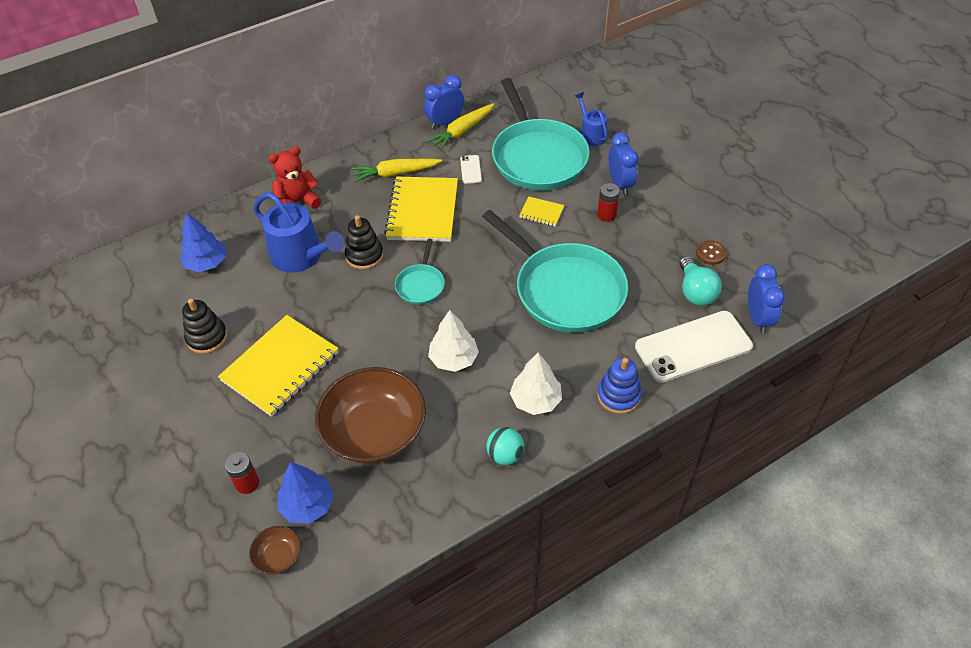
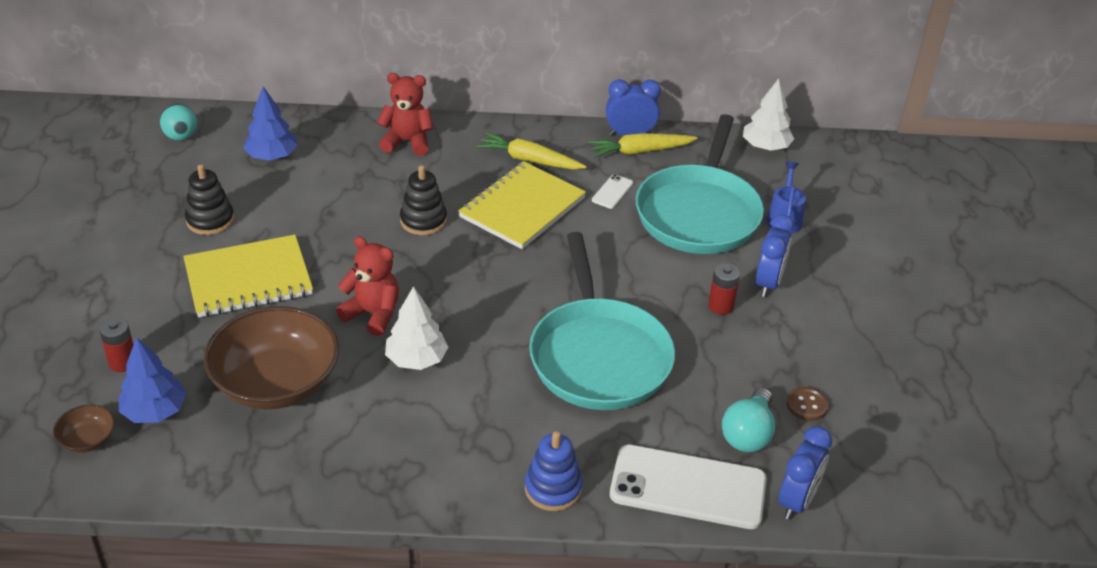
camera: 30 degrees right, 10 degrees down
blue watering can [254,193,344,273] -> none
turquoise pan [395,239,445,305] -> none
turquoise ball [486,427,524,465] -> turquoise ball moved to [160,104,197,140]
white tree [510,353,562,415] -> white tree moved to [743,79,794,151]
yellow notebook [519,197,564,226] -> none
none -> red teddy bear [336,236,399,336]

